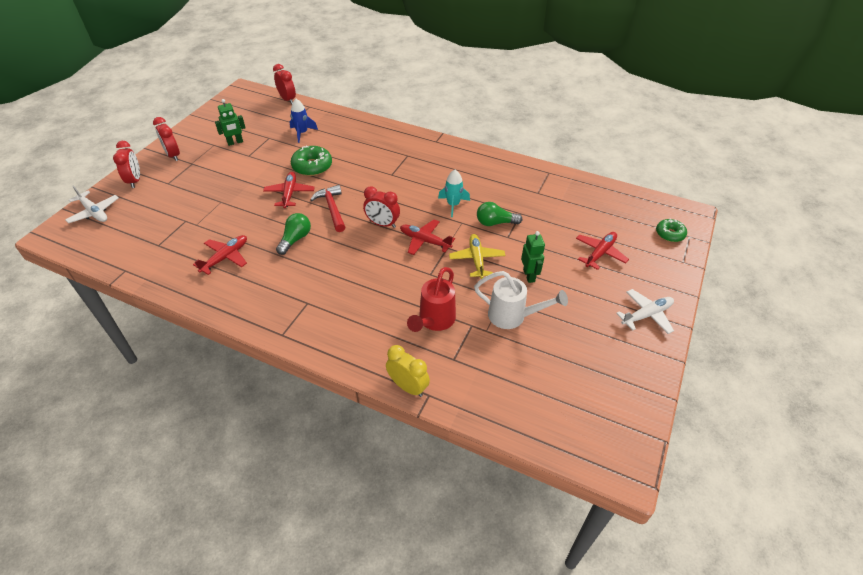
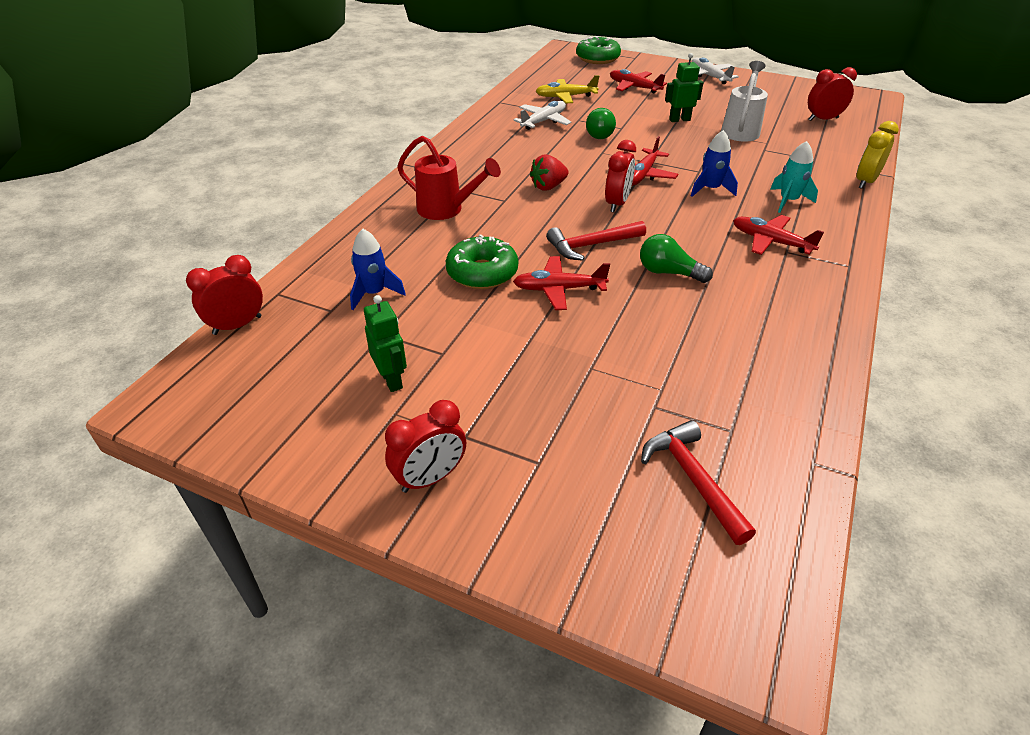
camera: 90 degrees left, 5 degrees down
white plane [65,186,119,223] -> white plane moved to [513,101,571,130]
red clock [113,141,140,188] -> red clock moved to [808,67,857,121]
red plane [193,235,247,275] -> red plane moved to [733,215,824,255]
red watering can [407,267,456,332] -> red watering can moved to [397,135,501,220]
turquoise rocket [438,170,470,217] -> turquoise rocket moved to [771,141,818,213]
yellow plane [449,234,506,279] -> yellow plane moved to [536,75,599,103]
green donut [656,218,687,242] -> green donut [576,36,621,64], size x1.55
none -> red strawberry [530,154,569,191]
none -> red hammer [641,420,756,545]
none -> blue rocket [691,130,738,197]

